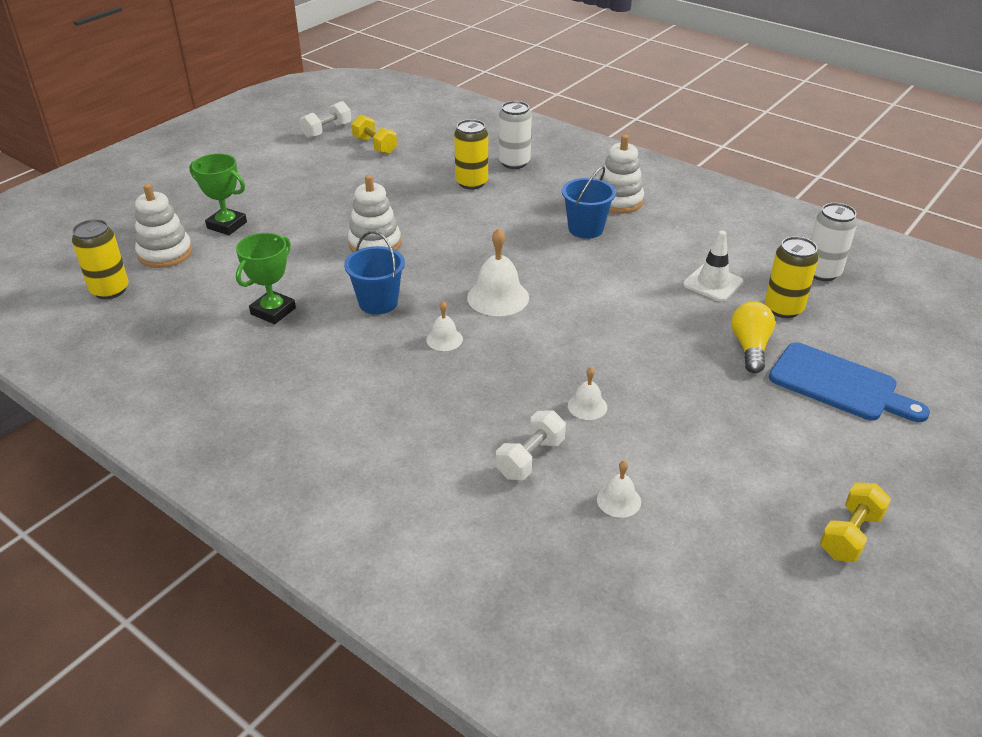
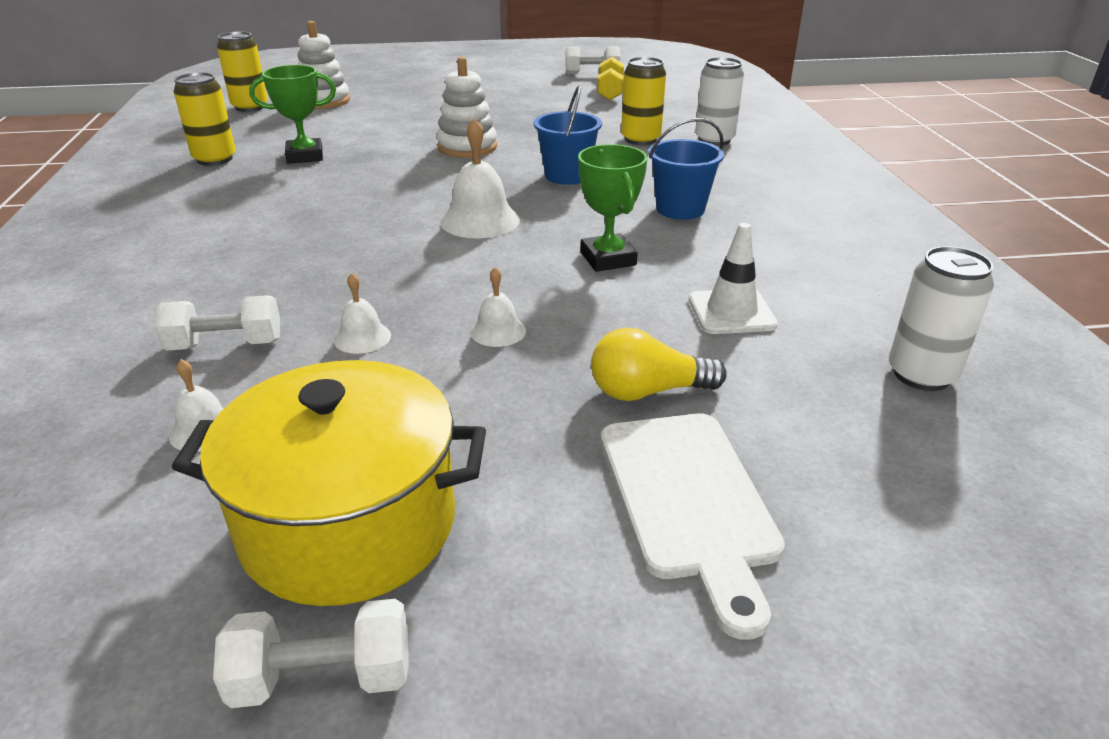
camera: 45 degrees right, 5 degrees down
green trophy [189,153,247,235] -> green trophy moved to [578,144,647,272]
blue bucket [344,231,405,315] -> blue bucket moved to [534,86,602,185]
white bell [426,301,463,351] -> white bell moved to [470,267,526,347]
white stacking toy [599,135,644,214] -> none
yellow light bulb [731,302,775,373] -> yellow light bulb turned 150 degrees counterclockwise [591,328,727,401]
yellow can [765,236,819,318] -> yellow can moved to [174,72,236,166]
blue cutting board [769,342,930,422] -> white cutting board [601,414,785,640]
yellow dumbbell [820,483,891,562] -> white dumbbell [213,599,409,708]
none -> yellow pot [172,360,486,606]

